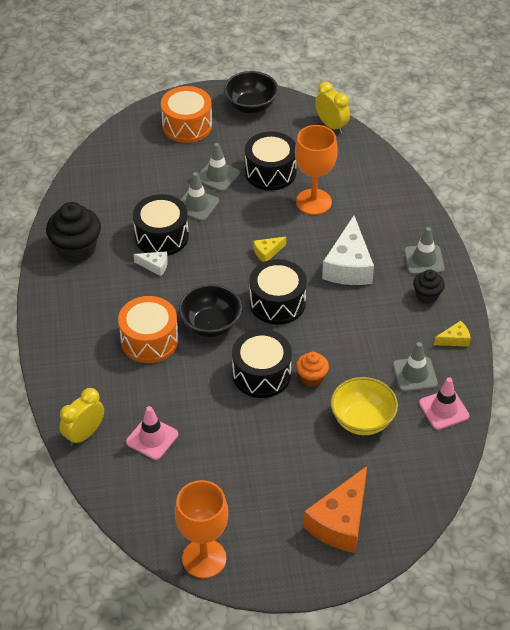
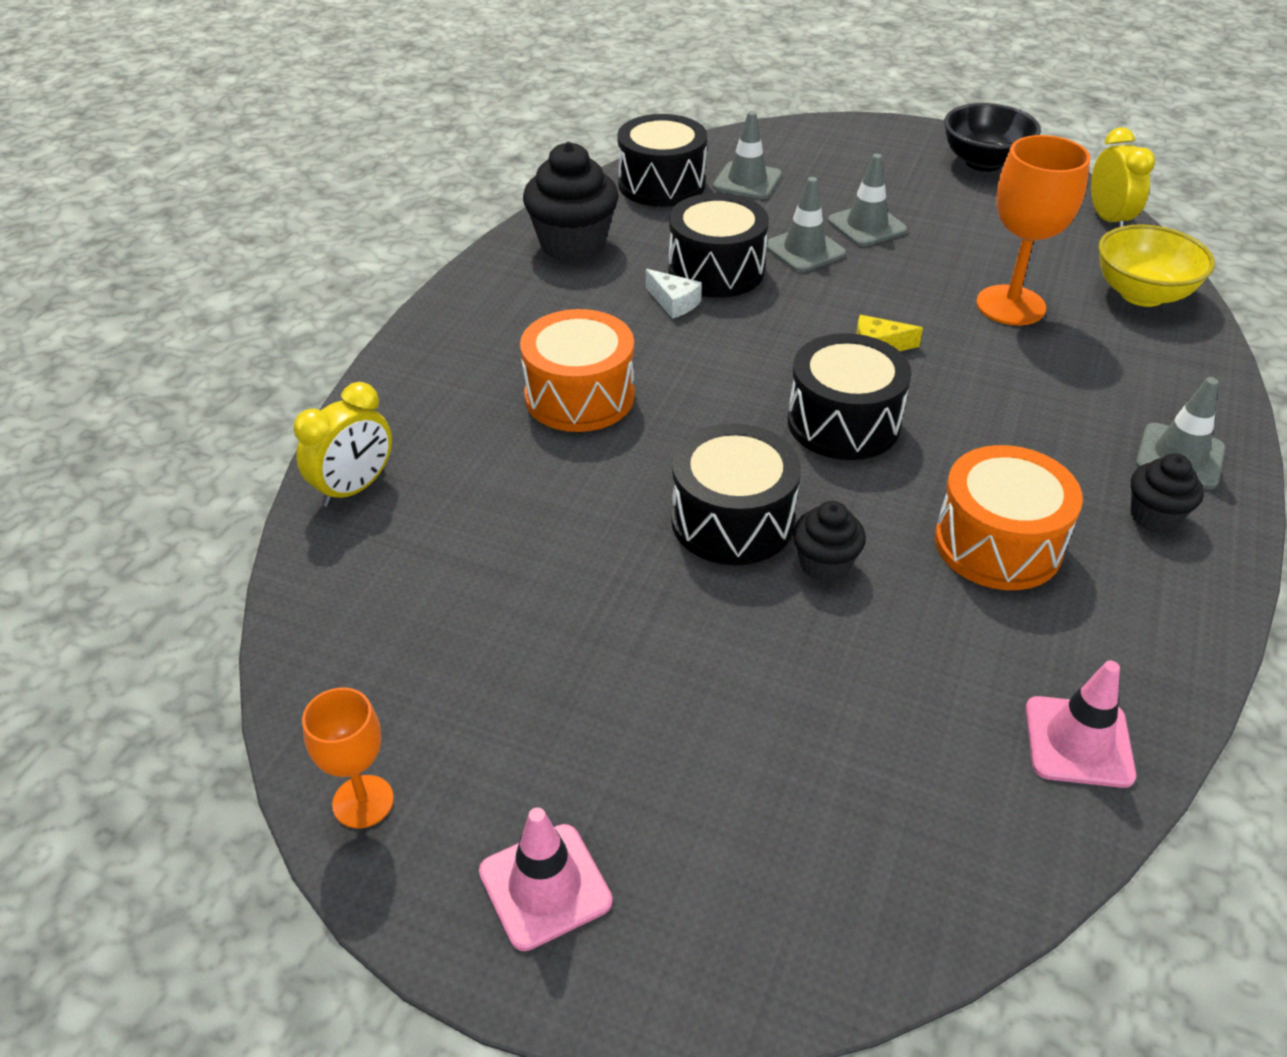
camera: 30 degrees right, 5 degrees down
yellow clock [59,388,104,446] -> yellow clock turned 150 degrees clockwise [293,382,392,507]
pink traffic cone [126,406,178,460] -> pink traffic cone moved to [479,807,613,951]
orange drum [161,86,212,143] -> orange drum moved to [935,445,1083,590]
orange goblet [175,480,228,579] -> orange goblet [302,687,394,828], size x0.58
black bowl [179,284,242,337] -> none
black drum [245,131,297,191] -> black drum moved to [618,114,707,207]
orange cupcake [296,352,329,387] -> black cupcake [793,501,866,582]
orange cheese [304,466,367,553] -> none
white cheese [322,216,374,285] -> none
yellow bowl [331,377,398,435] -> yellow bowl moved to [1098,224,1215,307]
grey traffic cone [393,342,438,392] -> grey traffic cone moved to [713,111,782,199]
yellow cheese [434,321,471,346] -> none

